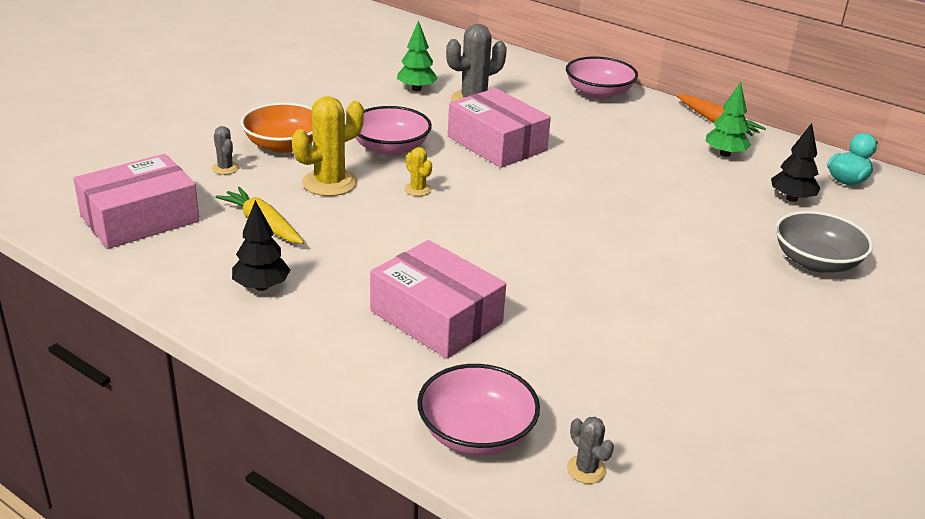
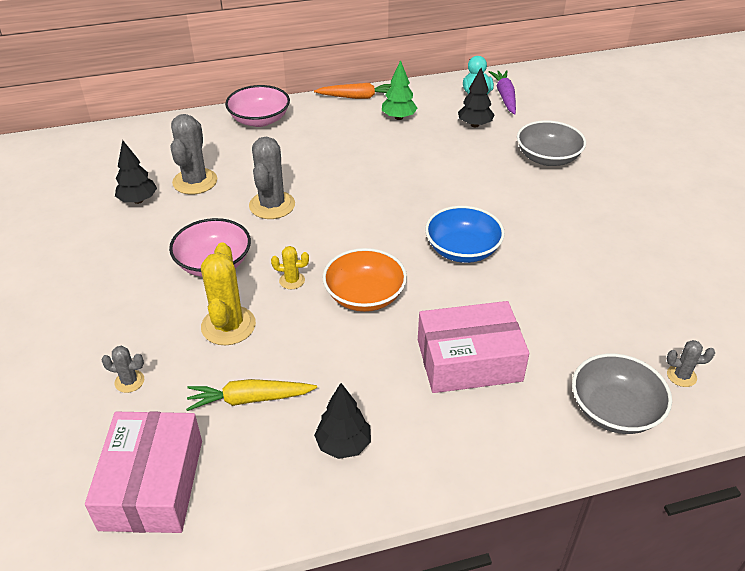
camera: 50 degrees left, 10 degrees up
orange bowl [241,103,313,153] -> orange bowl moved to [323,248,407,312]
green tree [397,20,438,91] -> black tree [115,140,157,204]
pink bowl [417,364,540,456] -> grey bowl [572,353,672,434]
pink box [448,88,551,168] -> grey cactus [249,137,295,219]
none -> blue bowl [425,206,505,263]
none -> purple carrot [489,70,516,114]

